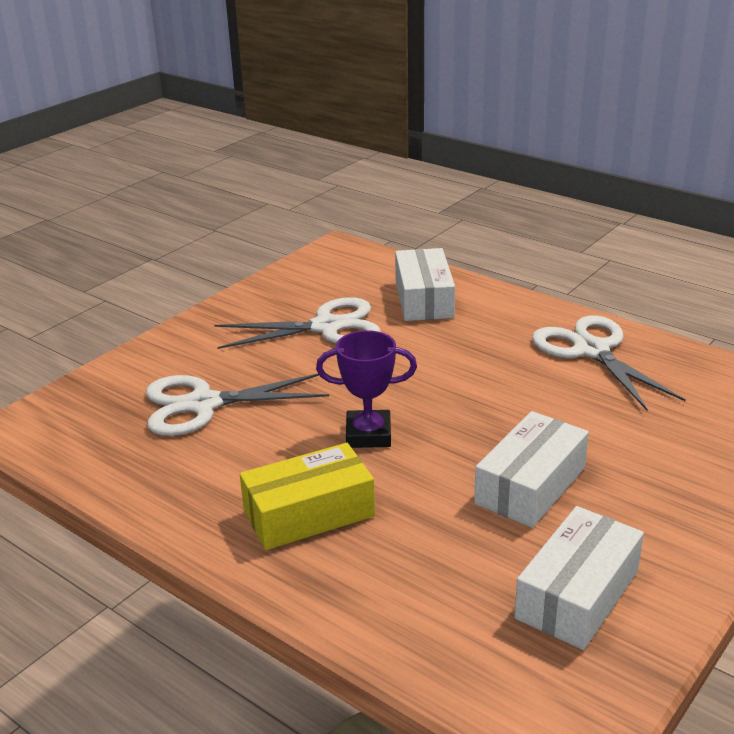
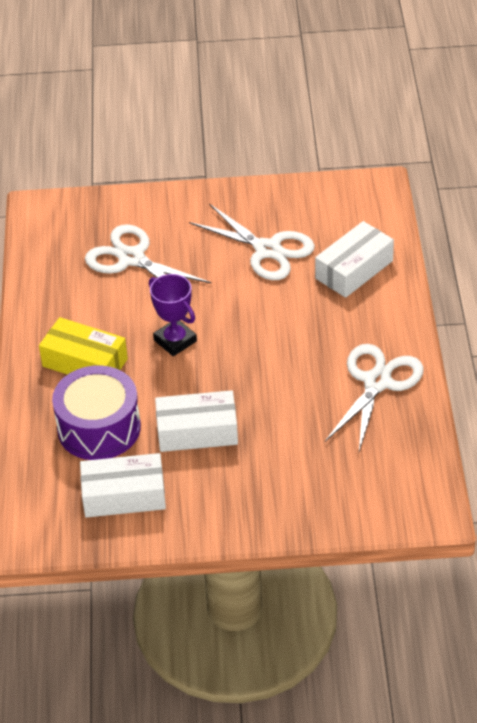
camera: 50 degrees right, 15 degrees up
none -> purple drum [52,365,141,460]

